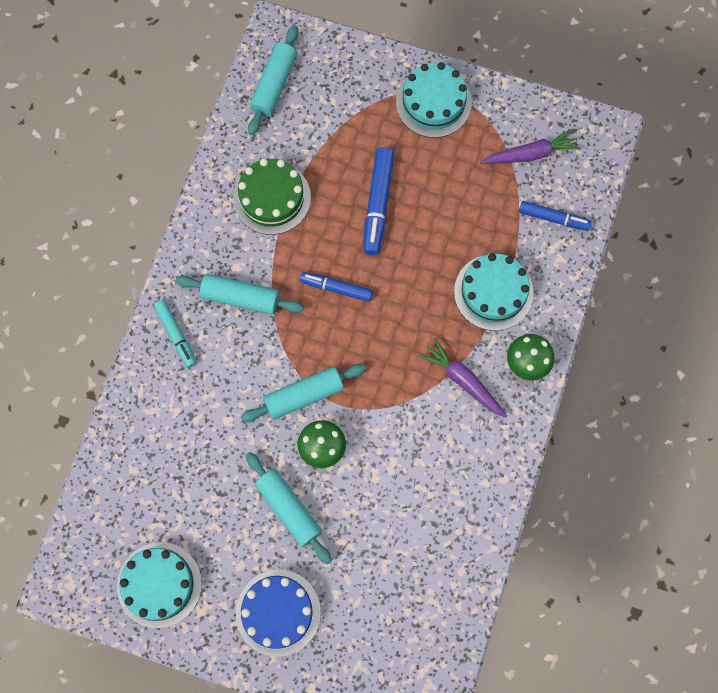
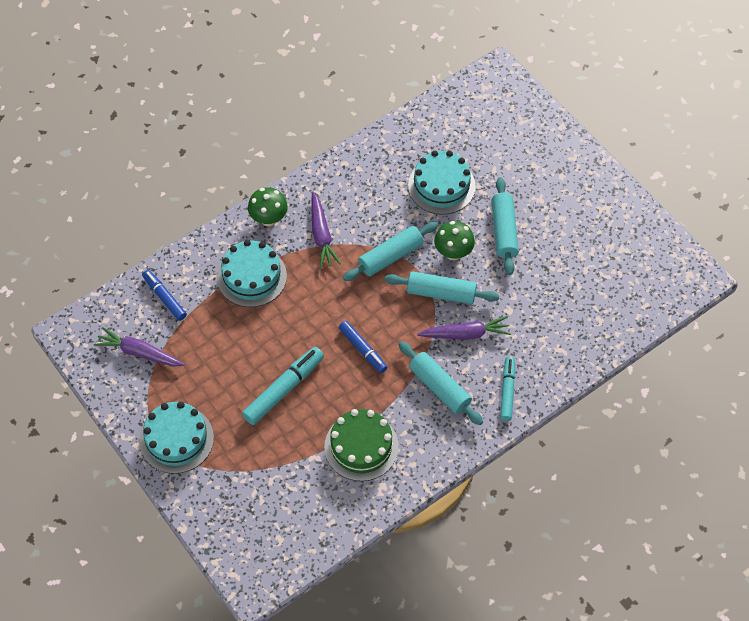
camera: 145 degrees left, 15 degrees down
turquoise cake [117,542,202,628] -> turquoise cake moved to [408,151,476,215]
blue cake [236,569,321,657] -> none
turquoise rolling pin [248,25,298,135] -> turquoise rolling pin moved to [343,221,438,281]
blue marker [363,147,394,255] -> turquoise marker [242,347,324,425]
none -> purple carrot [417,316,511,340]

